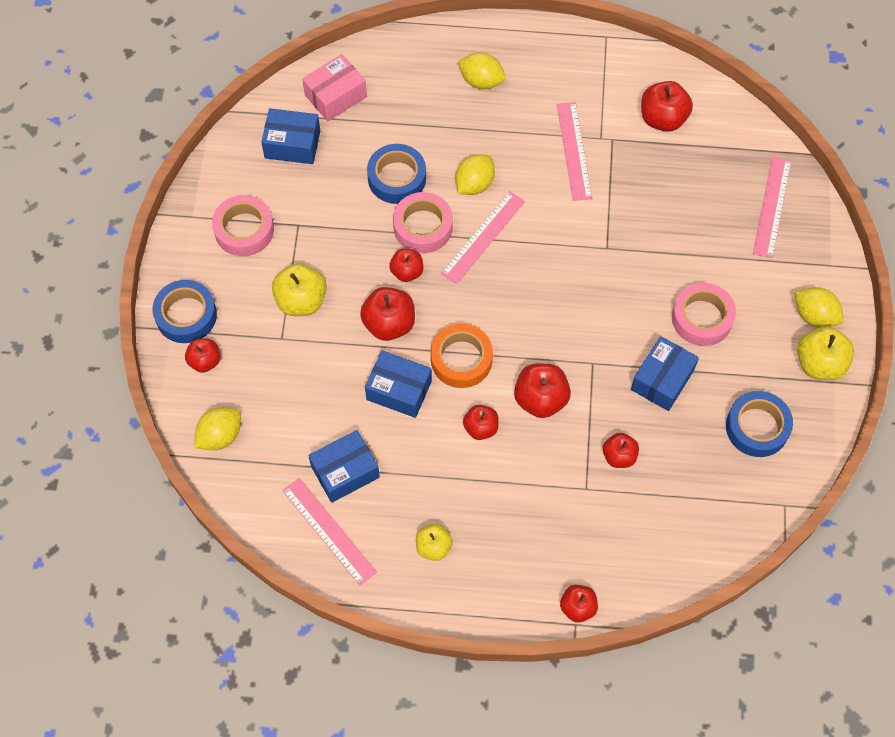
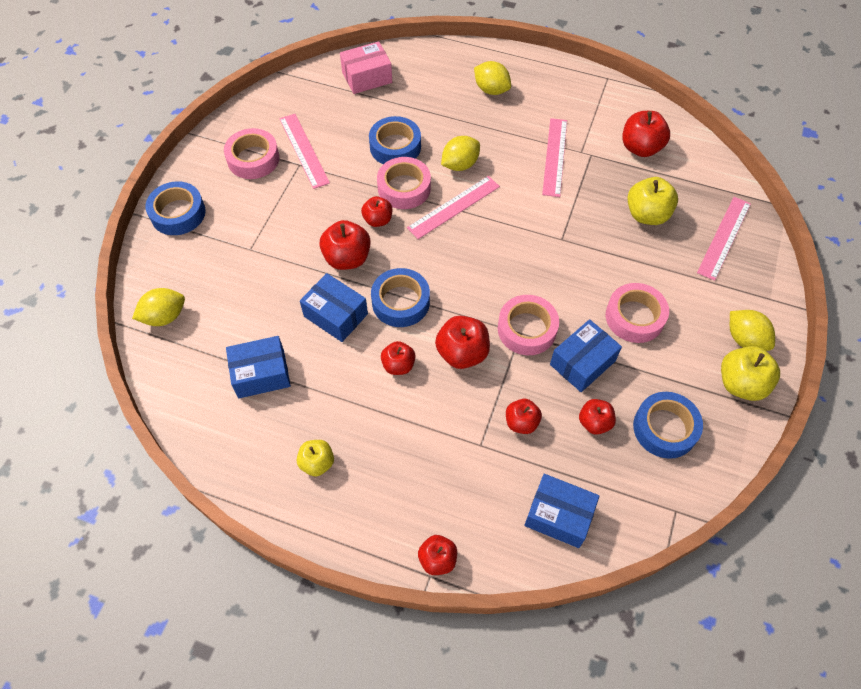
camera: 15 degrees right, 5 degrees down
red apple [185,338,221,373] -> red apple moved to [579,399,616,435]
blue box [261,108,320,164] -> blue box moved to [524,474,600,548]
yellow apple [272,263,327,316] -> yellow apple moved to [628,177,678,225]
pink ruler [282,478,377,585] -> pink ruler moved to [279,114,330,189]
orange tape [431,324,493,388] -> blue tape [371,268,430,327]
none -> pink tape [498,295,559,355]

